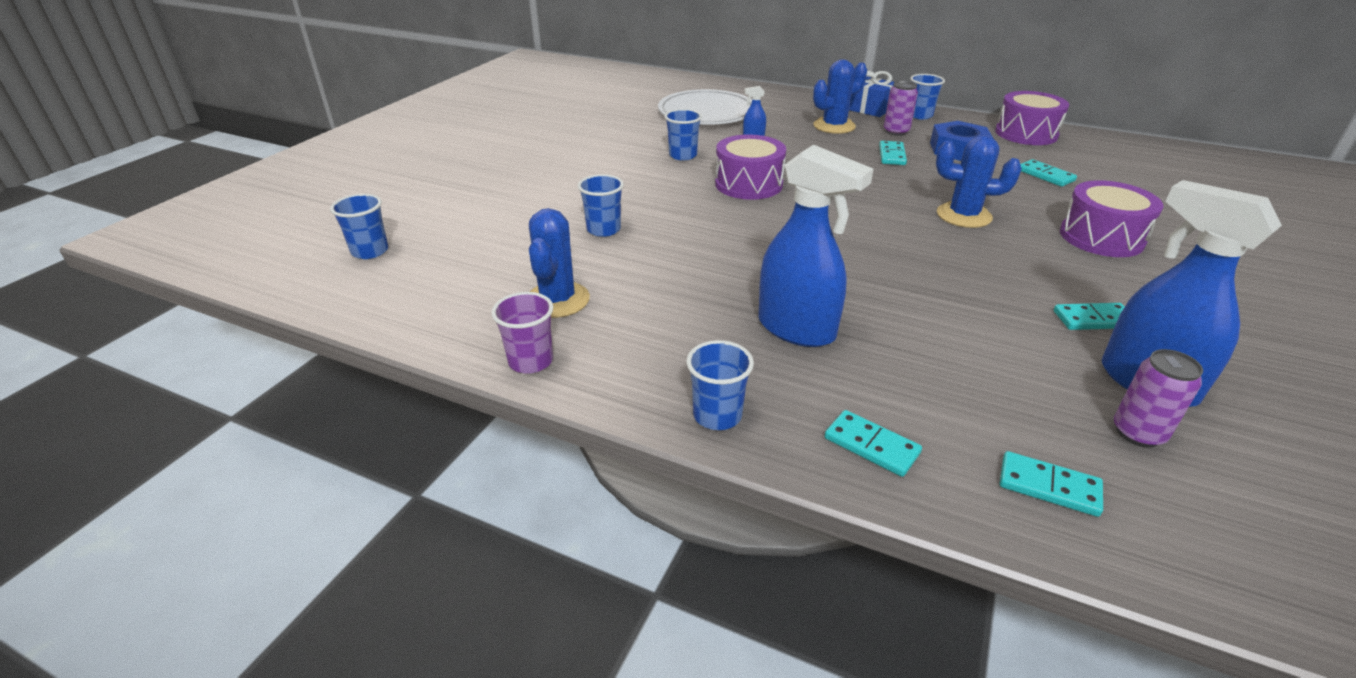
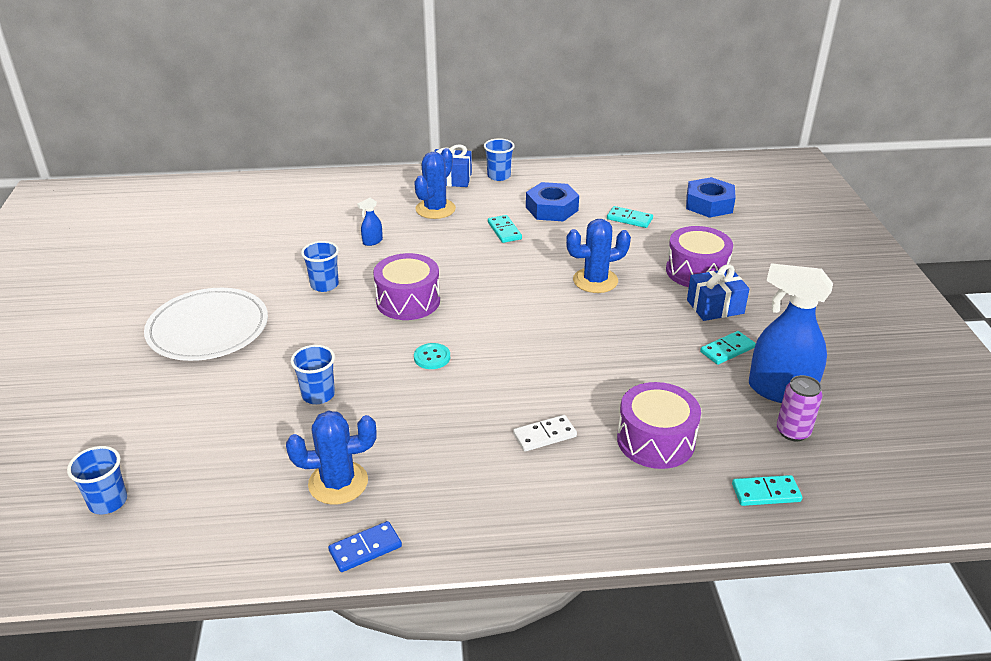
camera: 30 degrees left, 0 degrees up
purple cup [491,292,553,374] -> blue domino [328,521,402,572]
blue cactus [529,208,590,318] -> blue cactus turned 75 degrees counterclockwise [286,410,377,505]
white plate [658,89,752,124] -> white plate moved to [144,288,268,361]
blue cup [686,340,754,430] -> none
blue spray bottle [758,145,873,347] -> white domino [513,415,577,452]
turquoise domino [825,410,922,477] -> none
purple can [884,81,918,136] -> none
purple drum [995,91,1069,145] -> purple drum moved to [617,382,701,469]
none -> turquoise button [414,343,450,369]
none -> blue nut [686,177,736,218]
none -> blue gift [687,264,750,321]

